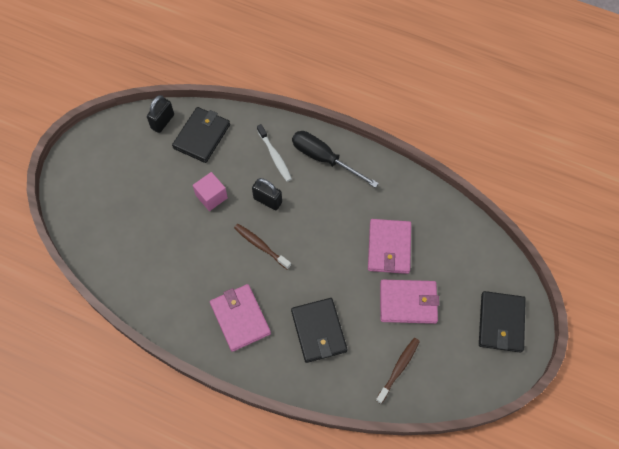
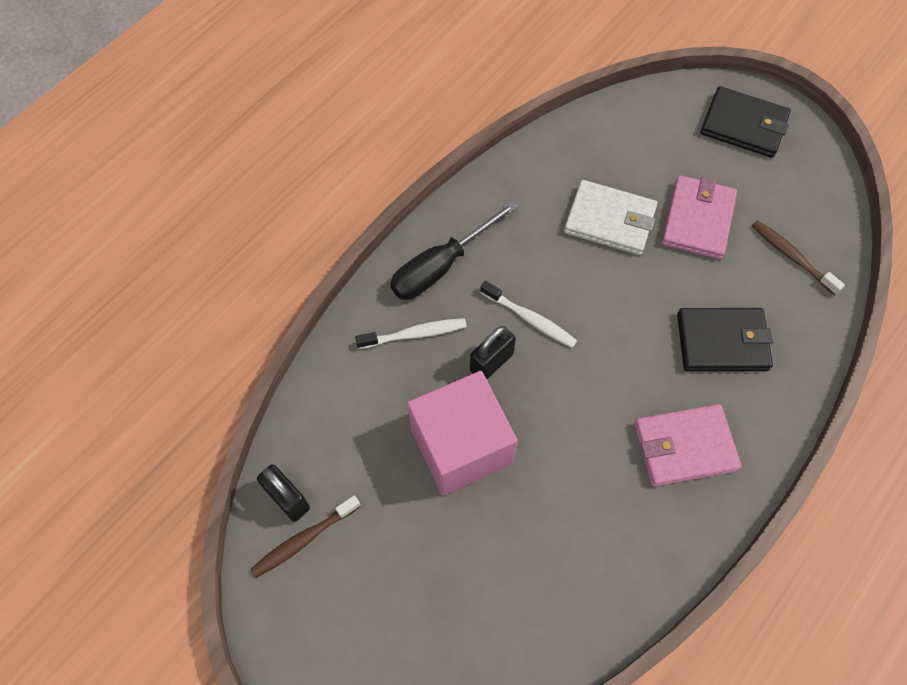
camera: 75 degrees left, 0 degrees up
black wallet [172,107,230,163] -> none
pink cube [193,172,228,211] -> pink cube [407,371,518,496], size x1.95
brown toothbrush [234,224,291,270] -> brown toothbrush moved to [251,495,361,578]
pink wallet [368,219,411,274] -> white wallet [564,180,657,255]
none -> white toothbrush [480,281,577,348]

